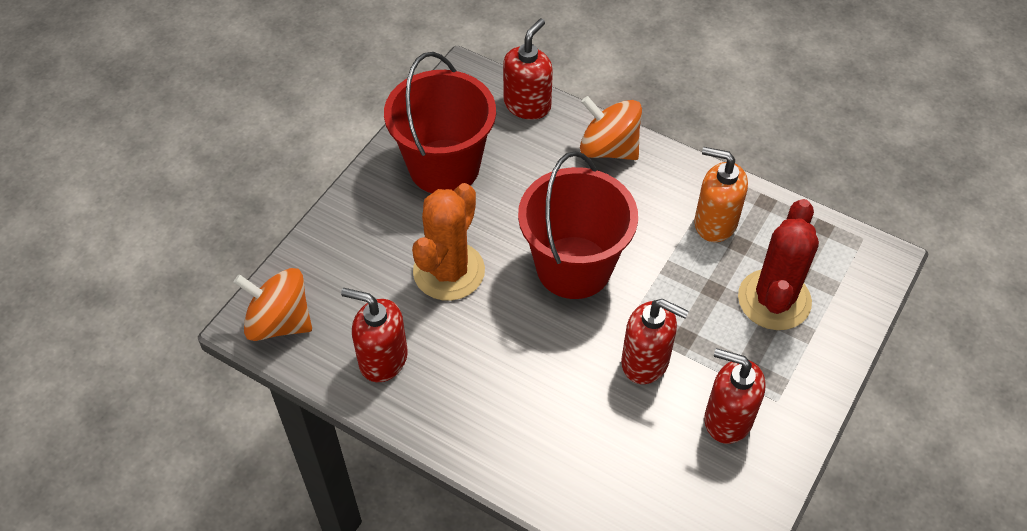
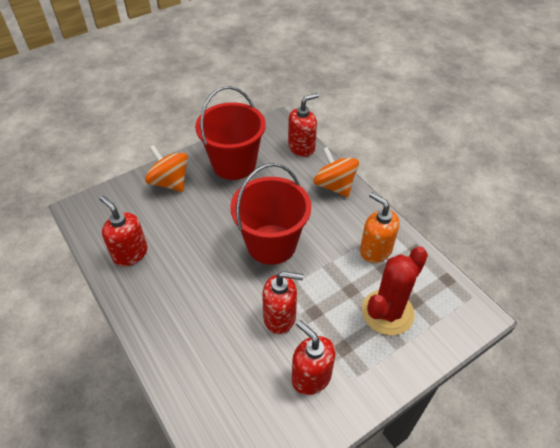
camera: 25 degrees right, 5 degrees down
orange spinning top [234,268,312,341] -> orange spinning top moved to [145,145,188,192]
orange cactus [412,183,485,301] -> none
red soap dispenser [621,299,689,384] -> red soap dispenser turned 45 degrees counterclockwise [262,271,304,334]

